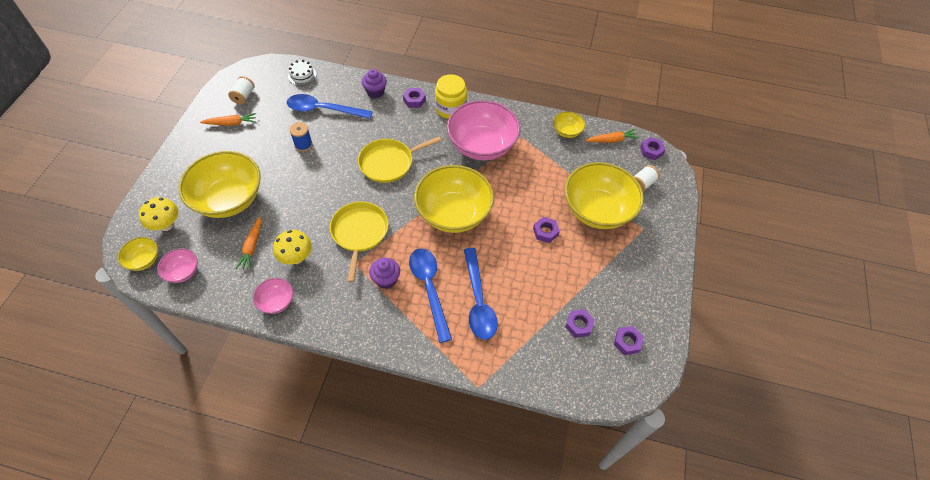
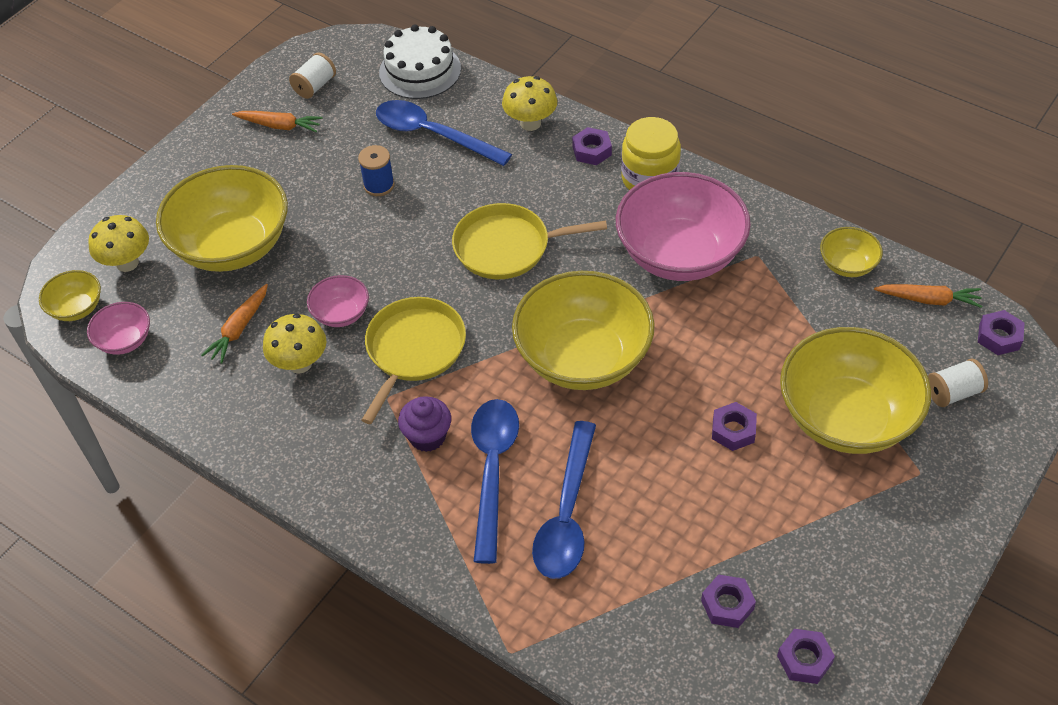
camera: 25 degrees right, 5 degrees down
pink bowl [253,278,293,314] -> pink bowl moved to [307,275,369,327]
white cake [288,60,317,86] -> white cake [379,24,461,99], size x1.68
purple cupcake [362,69,387,98] -> yellow mushroom [502,76,557,131]

